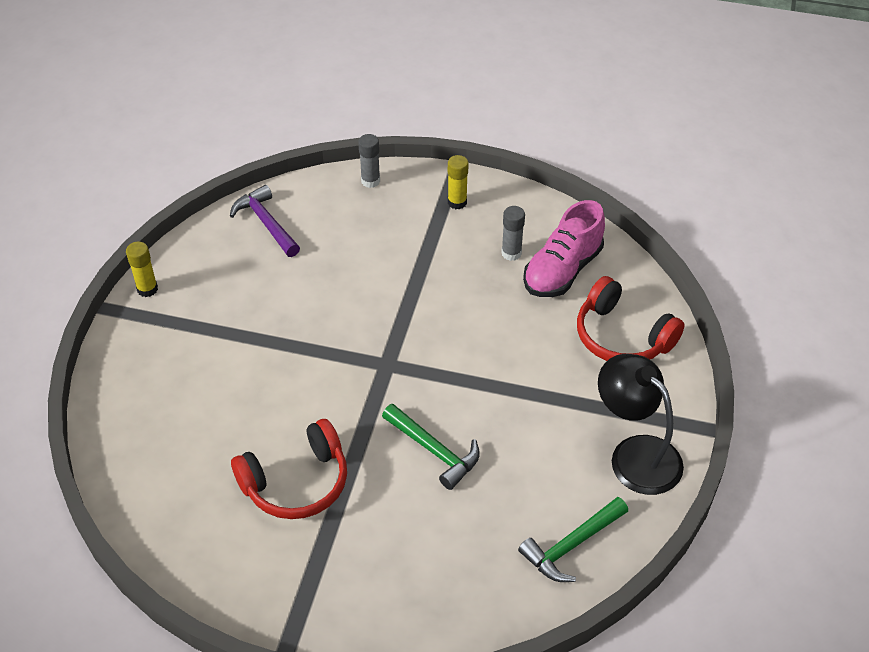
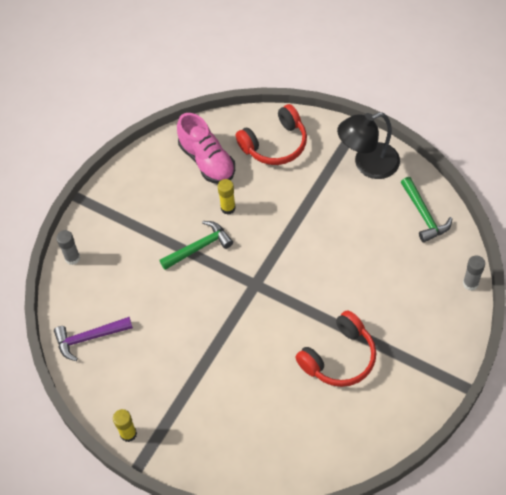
camera: 70 degrees left, 10 degrees up
red headphones [231,419,347,519] -> red headphones turned 60 degrees clockwise [295,310,376,387]
green hammer [382,404,480,490] -> green hammer moved to [159,221,233,270]
yellow glue stick [448,155,469,209] -> yellow glue stick moved to [218,179,236,215]
grey glue stick [501,206,525,261] -> grey glue stick moved to [463,255,485,291]

